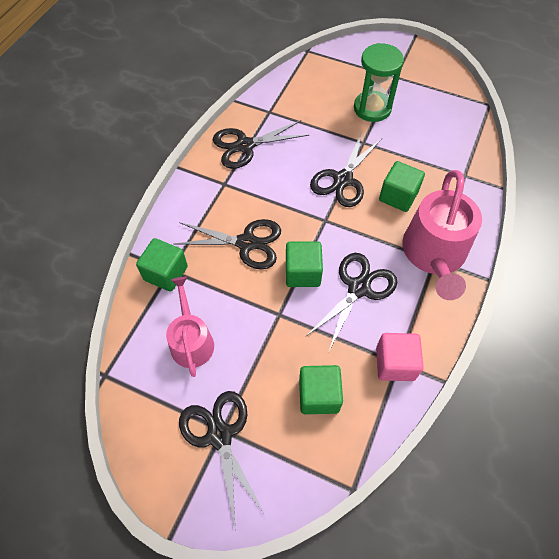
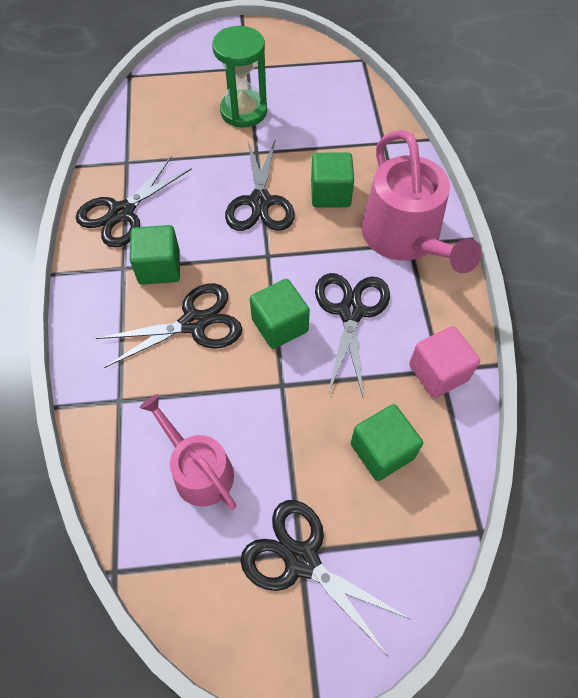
camera: 30 degrees left, 0 degrees up
green cube [136,238,188,292] -> green cube moved to [130,225,180,285]

